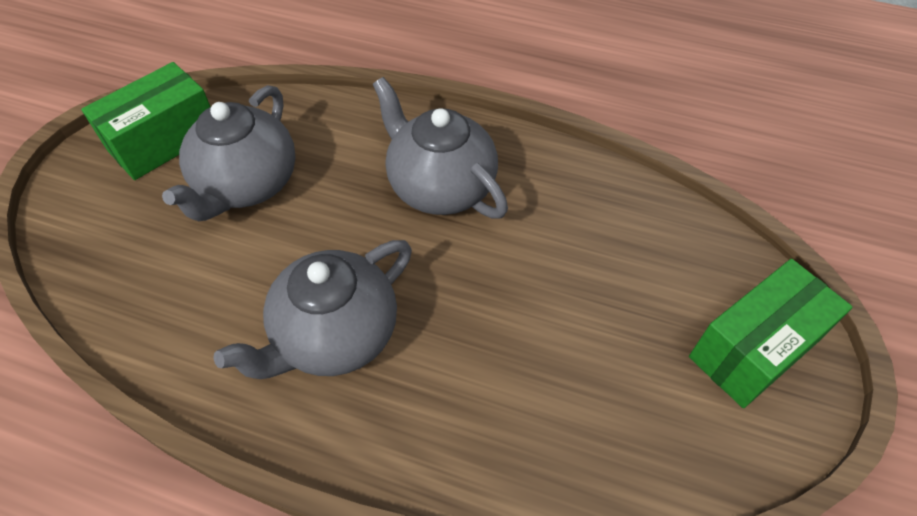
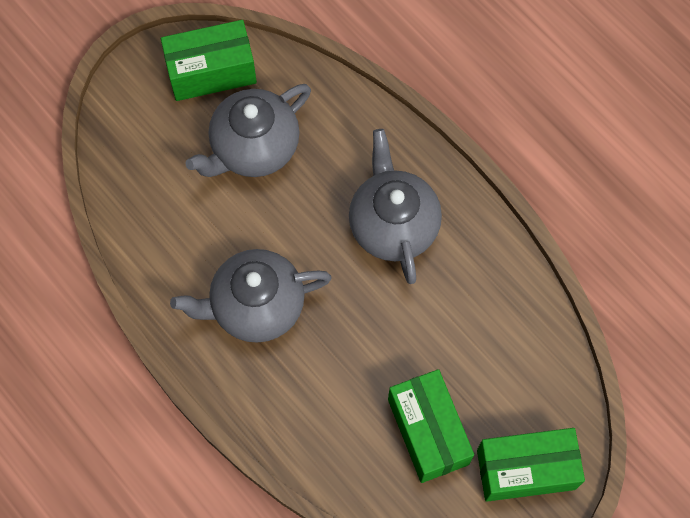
camera: 30 degrees right, 15 degrees up
none -> green box [388,369,474,483]

